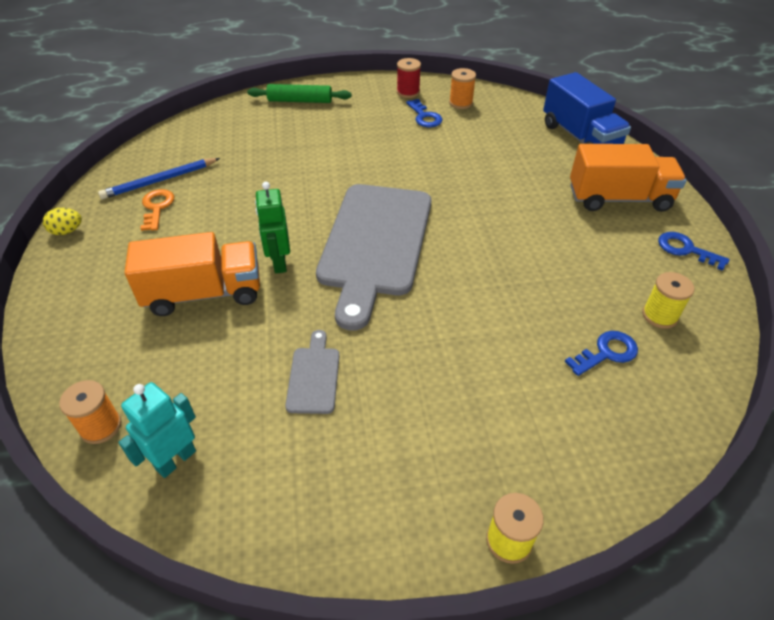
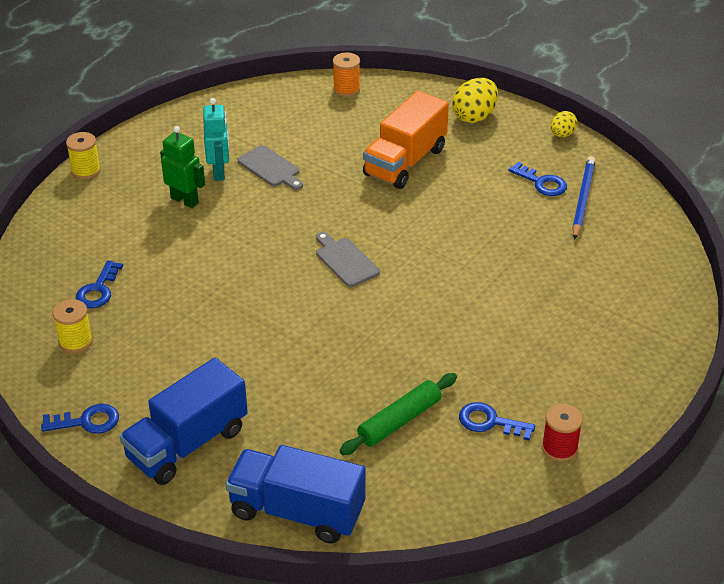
camera: 135 degrees right, 5 degrees down
turquoise robot [118,382,196,478] -> turquoise robot moved to [203,98,229,181]
orange key [140,189,174,231] -> blue key [508,162,567,196]
green rolling pin [247,84,351,103] -> green rolling pin moved to [339,373,457,455]
green robot [255,182,290,273] -> green robot moved to [160,126,205,208]
grey cutting board [316,184,431,330] -> grey cutting board [316,232,380,287], size x0.42
orange spool [449,68,476,109] -> none
orange truck [570,144,686,212] -> blue truck [119,358,248,485]
none -> yellow egg [452,78,498,123]

